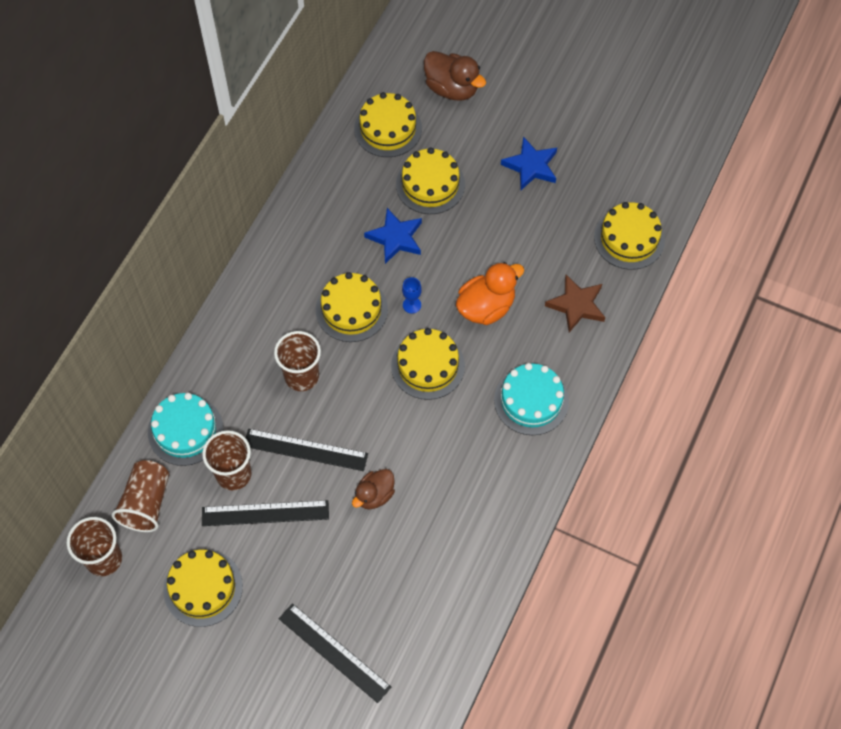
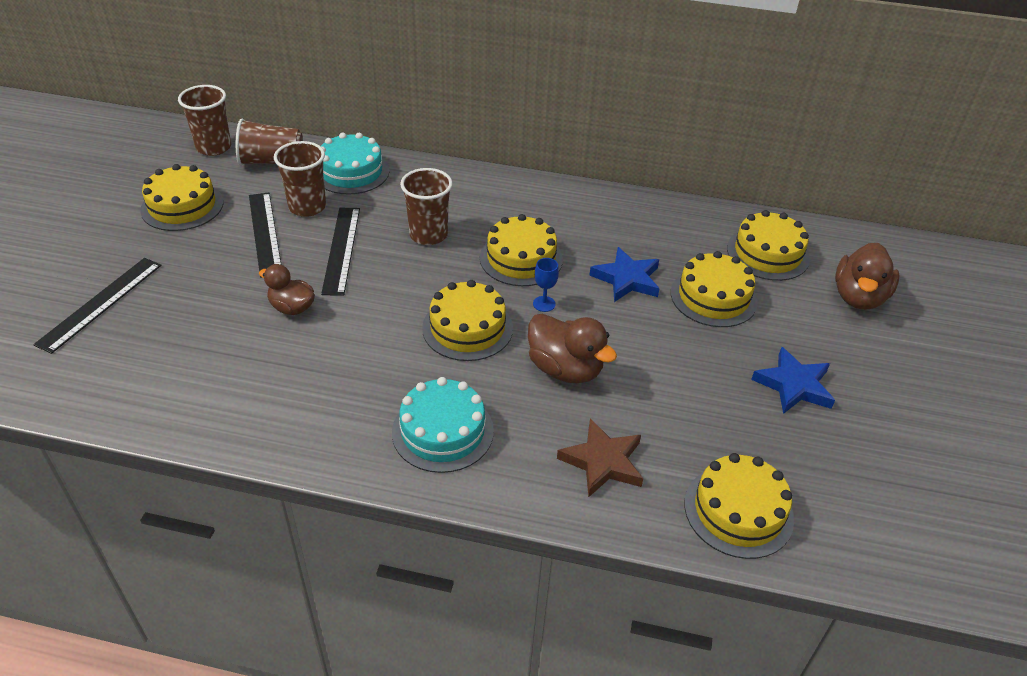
camera: 75 degrees right, 20 degrees down
orange duck [456,262,524,325] -> brown duck [528,314,617,383]

